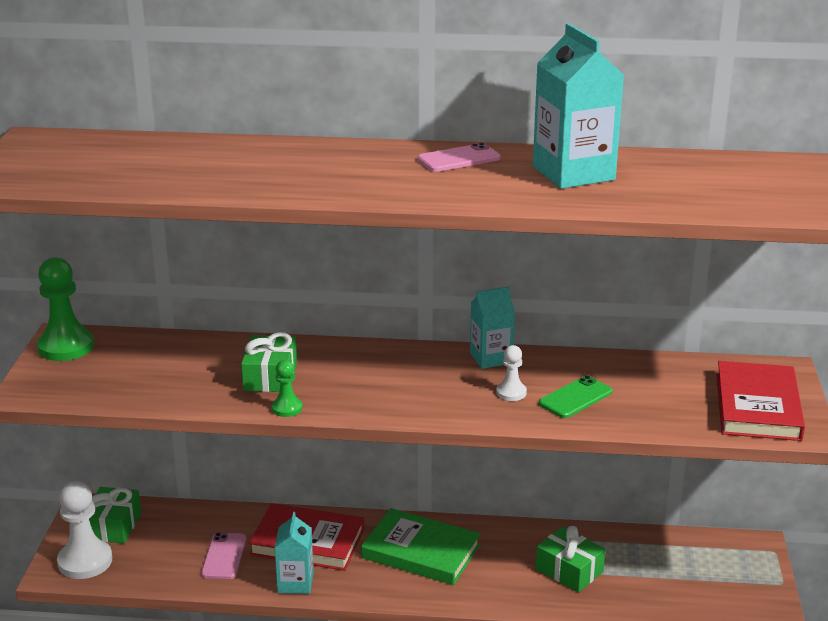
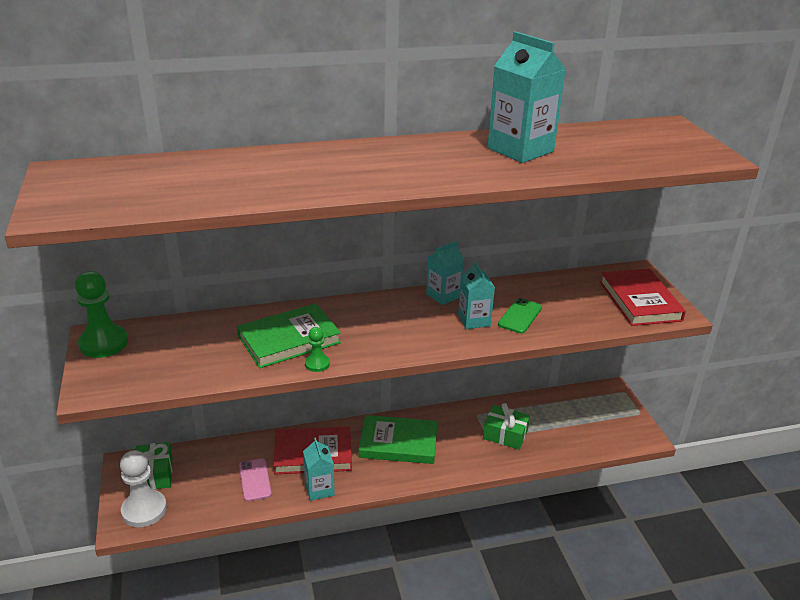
camera: 20 degrees left, 5 degrees up
green gift [241,332,297,392] -> green book [237,303,341,368]
pink phone [418,143,501,172] -> none
white pawn [496,345,527,401] -> turquoise carton [458,261,495,329]

